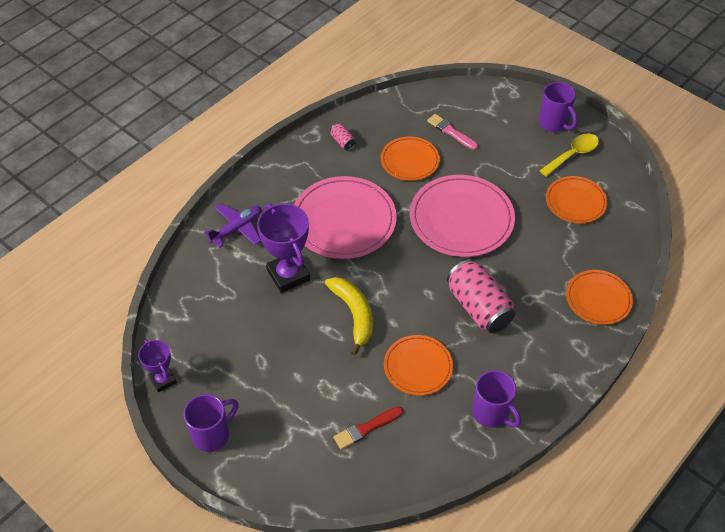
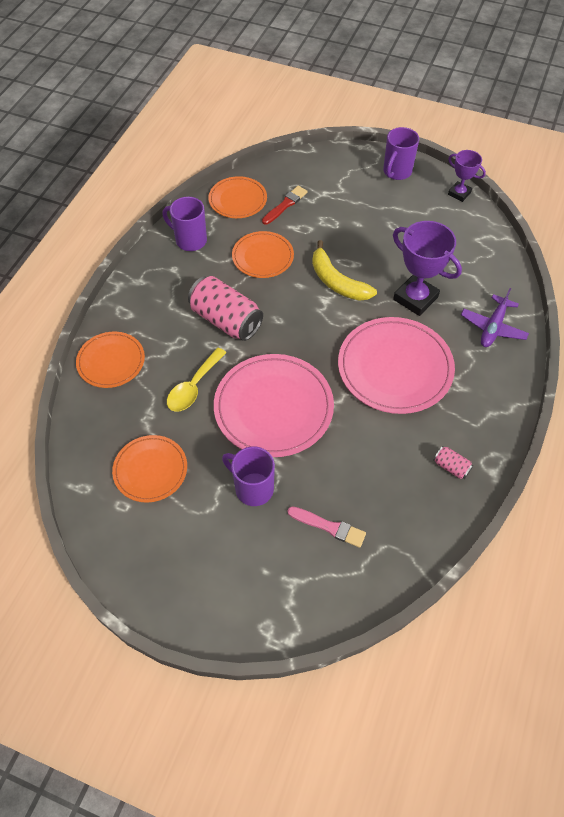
camera: 160 degrees right, 5 degrees up
orange plate [381,136,440,181] -> orange plate moved to [208,176,267,218]
purple mug [539,82,577,132] -> purple mug moved to [222,446,275,506]
yellow spoon [539,134,599,177] -> yellow spoon moved to [167,348,227,412]

